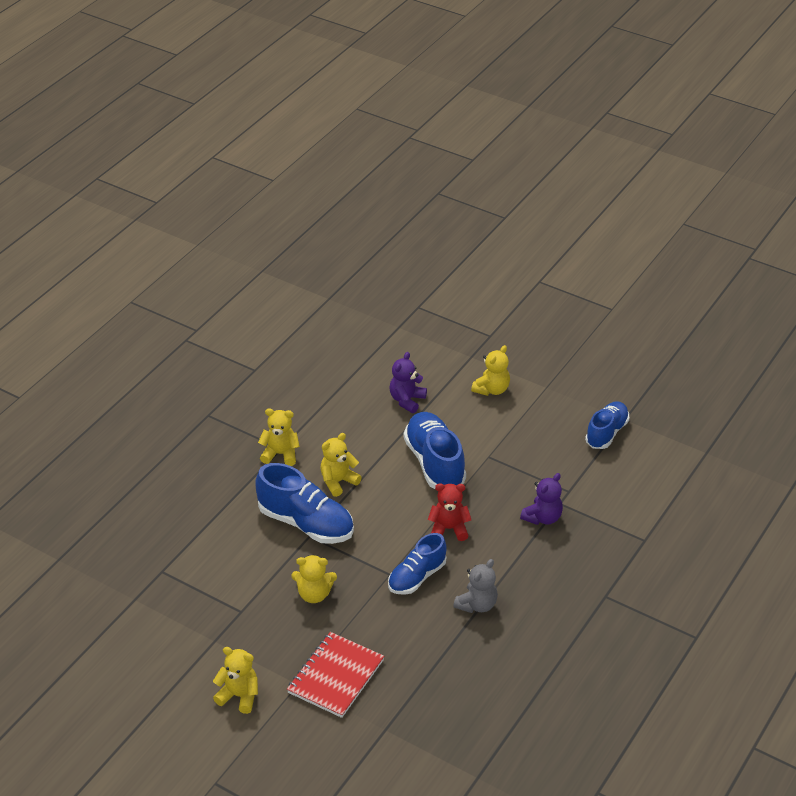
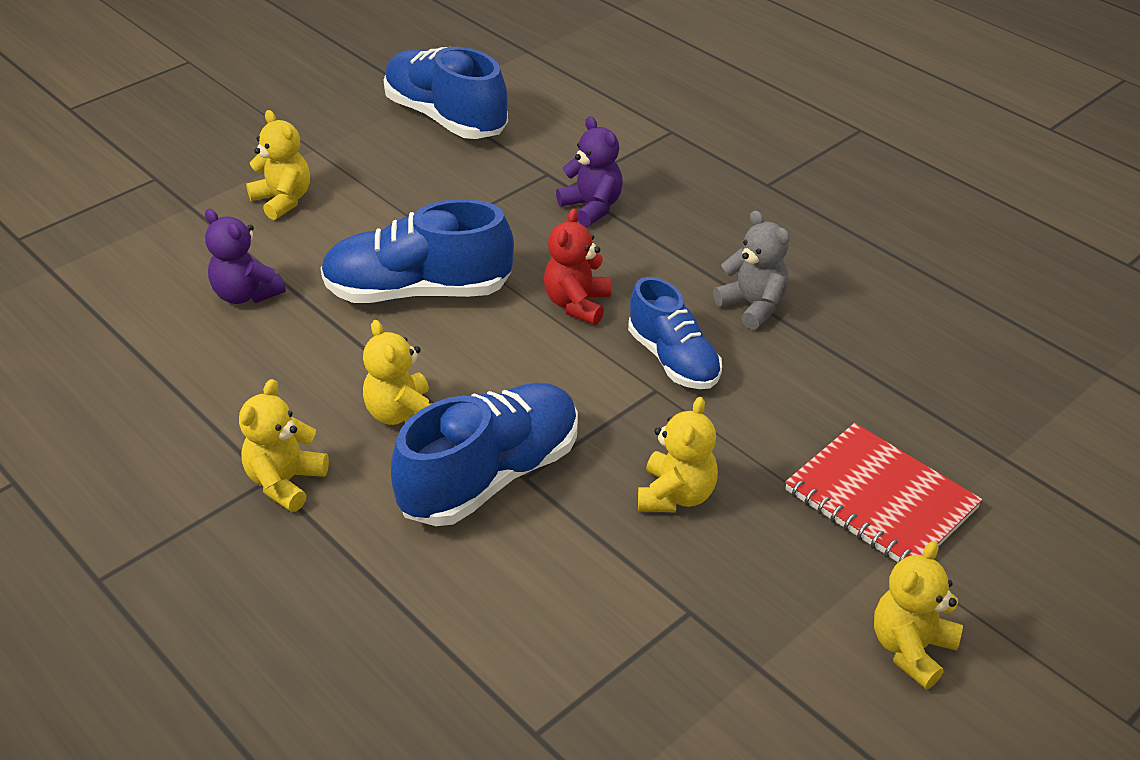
camera: 75 degrees left, 0 degrees up
blue shoe [585,401,629,449] -> blue shoe [383,47,508,139], size x1.53

